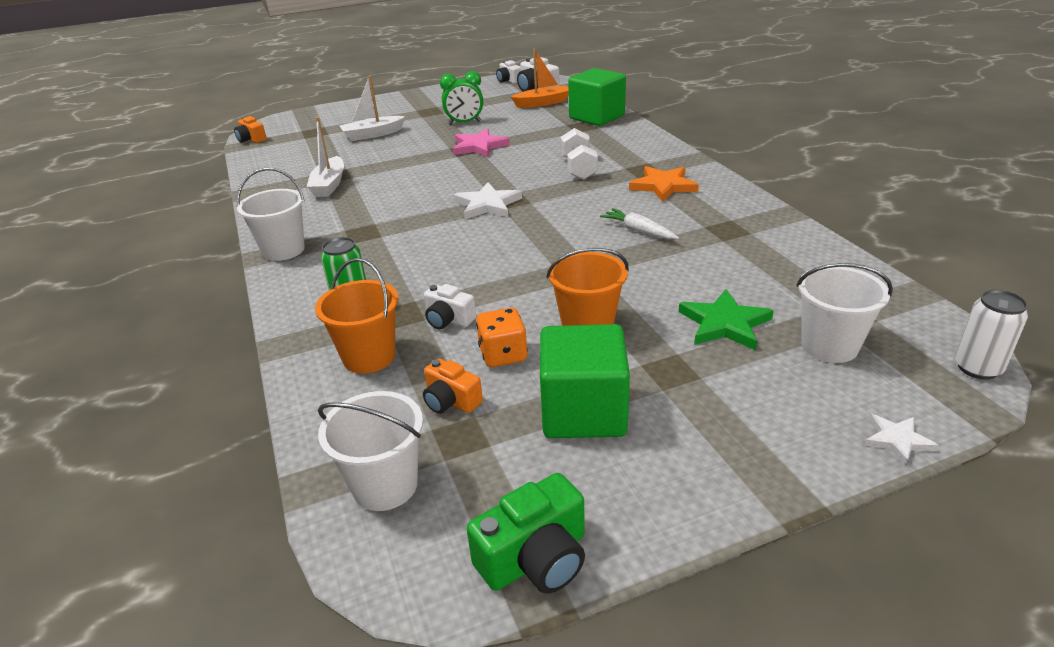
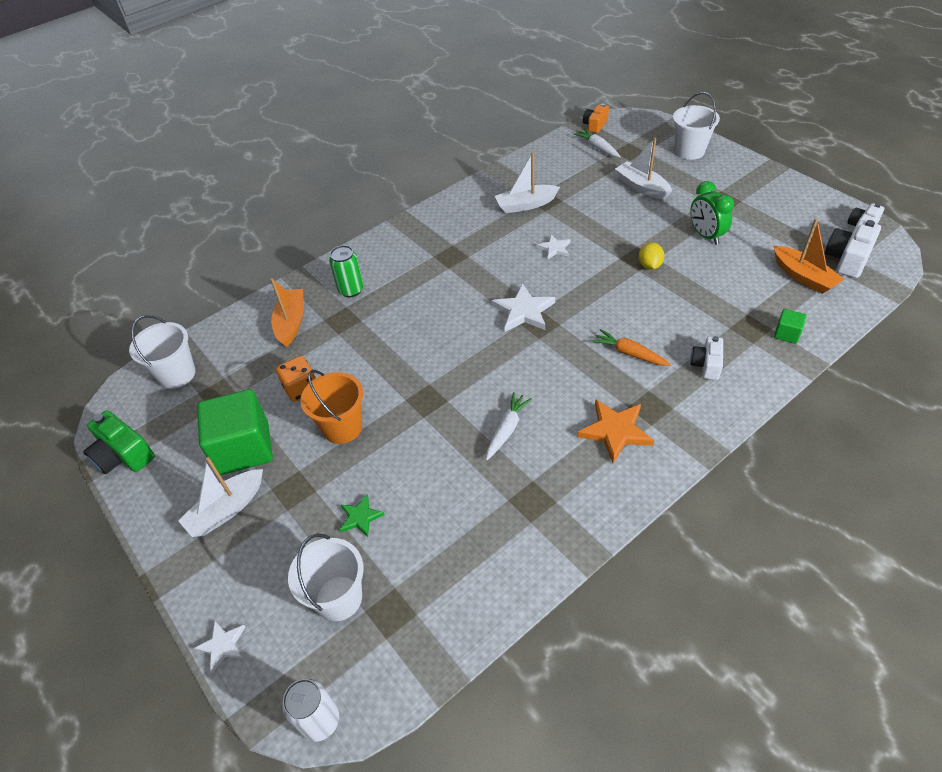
camera: 75 degrees right, 15 degrees up
white bucket [237,168,305,261] -> white bucket moved to [673,92,720,160]
orange bucket [315,258,399,374] -> orange boat [270,278,304,347]
orange camera [423,358,483,414] -> none
white camera [424,284,476,329] -> white camera moved to [690,336,723,380]
pink star [453,128,510,157] -> yellow lemon [639,242,664,270]
white dumbbell [561,128,598,180] -> orange carrot [592,329,671,366]
green cube [568,68,626,126] -> green cube [774,309,806,344], size x0.44
green star [679,289,774,350] -> green star [340,494,385,537], size x0.58
none -> white boat [178,457,263,537]
none -> white star [537,235,571,259]
none -> white carrot [574,128,621,157]

